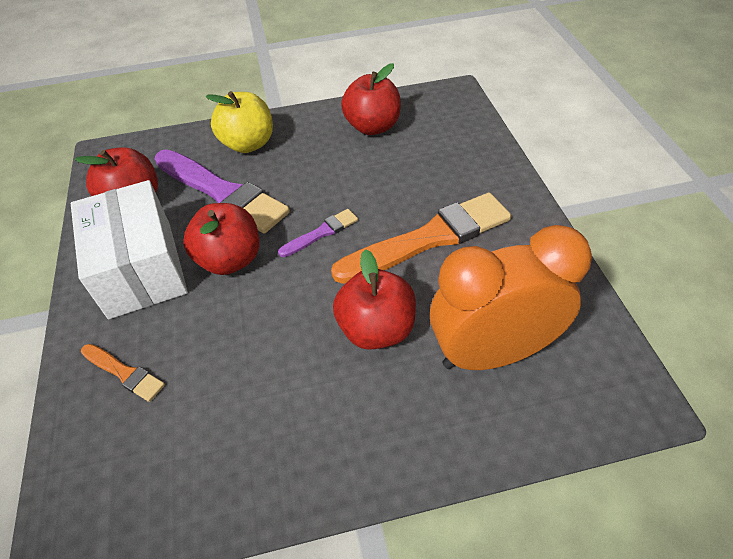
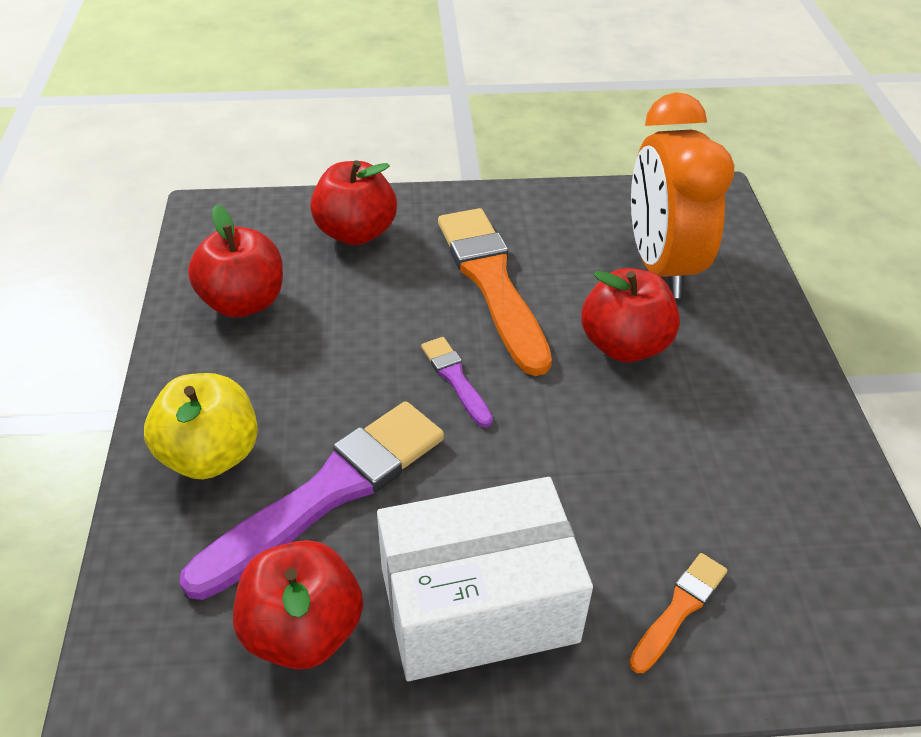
camera: 85 degrees left, 5 degrees down
red apple [183,203,260,275] -> red apple moved to [310,160,397,245]

